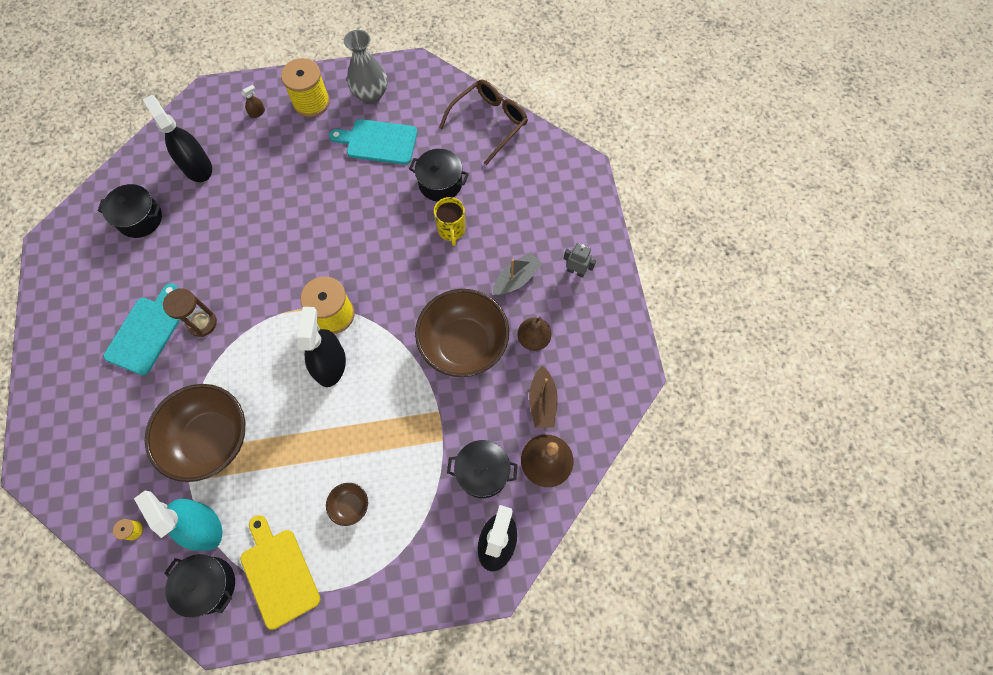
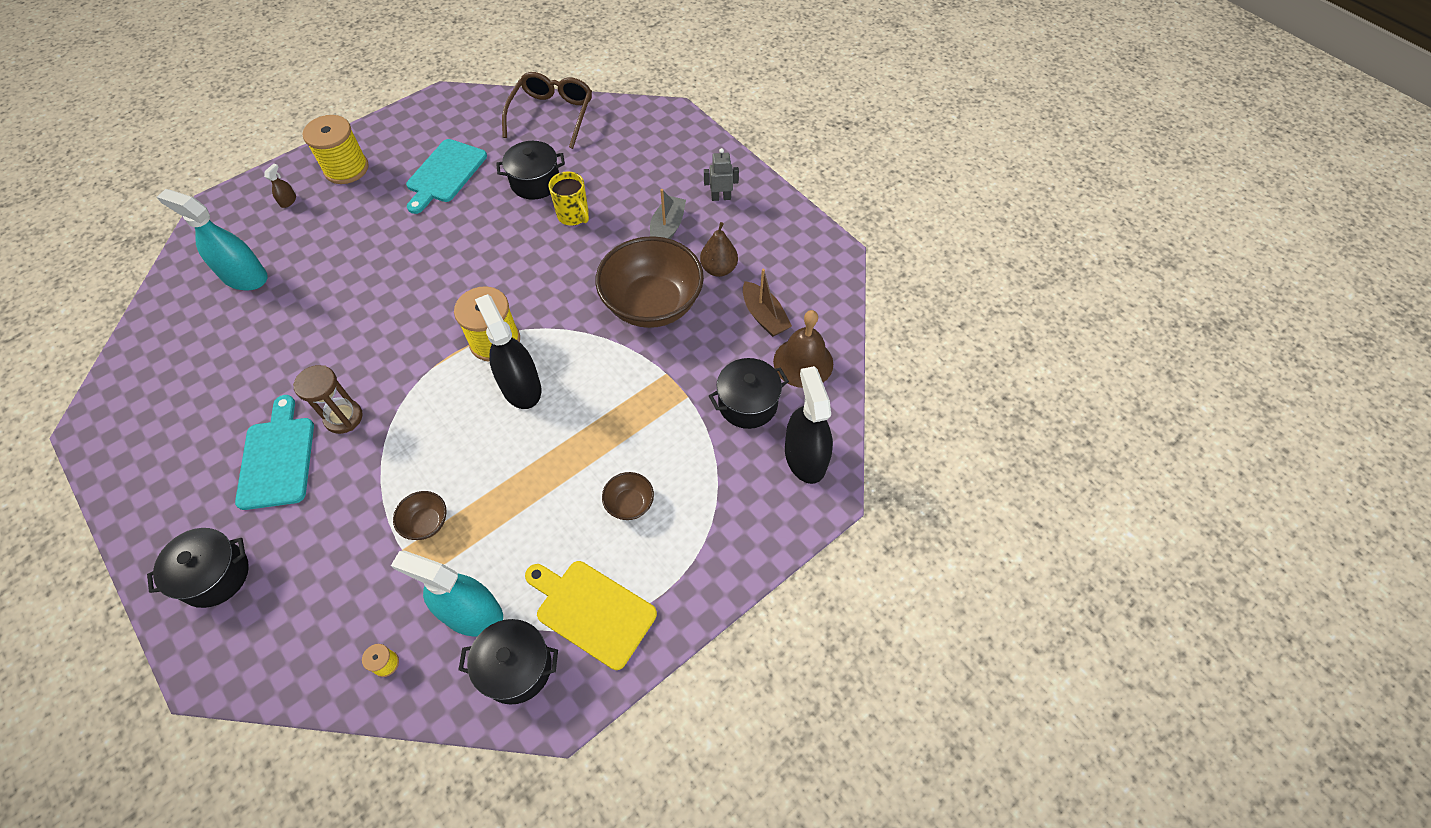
camera: 30 degrees left, 10 degrees down
black pot [98,184,162,238] -> black pot moved to [147,528,249,608]
black spray bottle [143,95,212,182] -> turquoise spray bottle [157,189,268,290]
brown bowl [145,384,245,482] -> brown bowl [393,491,447,540], size x0.42
turquoise cutting board [329,119,417,165] -> turquoise cutting board turned 45 degrees counterclockwise [406,139,487,214]
grey vase [344,30,387,104] -> none

